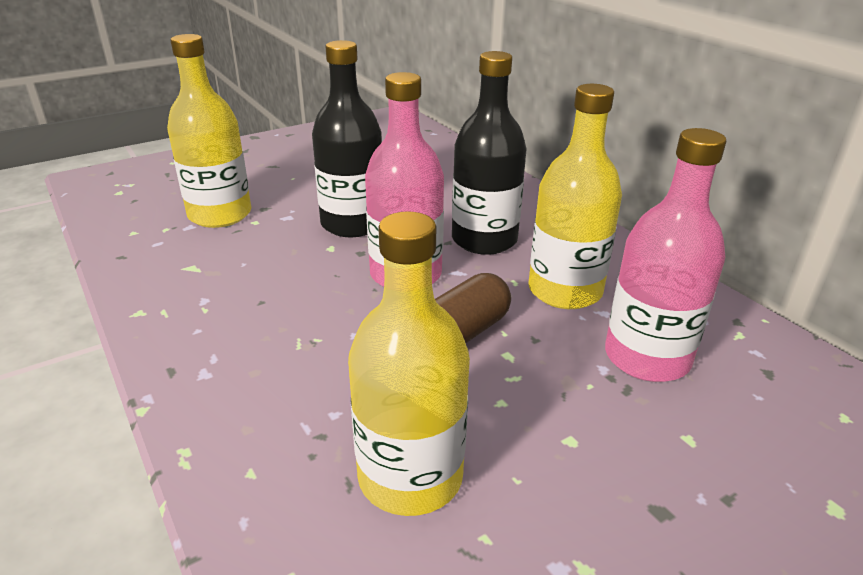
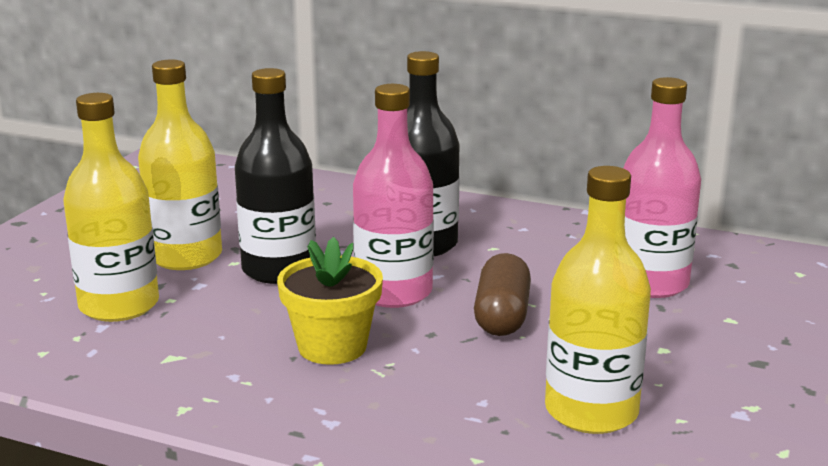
camera: 35 degrees left, 10 degrees down
yellow bottle [528,84,622,309] -> yellow bottle moved to [138,60,222,270]
none -> yellow flower pot [277,237,383,365]

